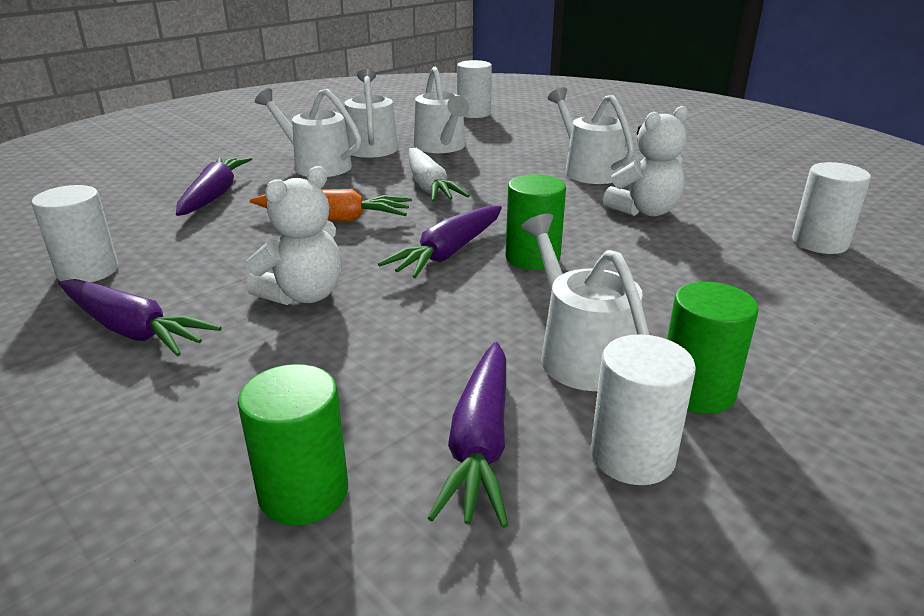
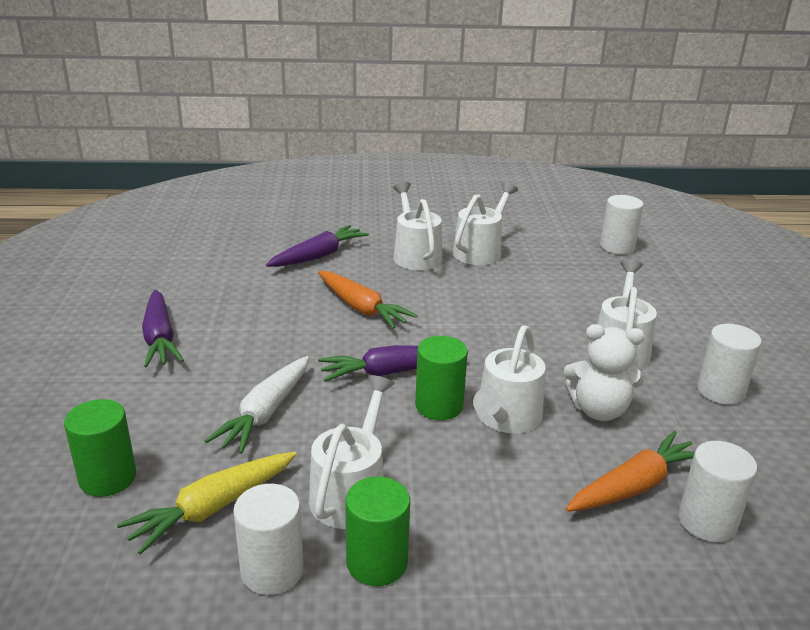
camera: 40 degrees right, 0 degrees up
white cylinder [32,185,118,282] -> white cylinder moved to [697,324,762,405]
white teddy bear [246,166,342,305] -> none
white carrot [408,148,470,202] -> white carrot moved to [205,356,309,454]
white watering can [414,67,469,153] -> white watering can moved to [473,325,546,433]
purple carrot [428,342,508,528] -> yellow carrot [117,452,297,555]
none -> orange carrot [566,431,695,512]

